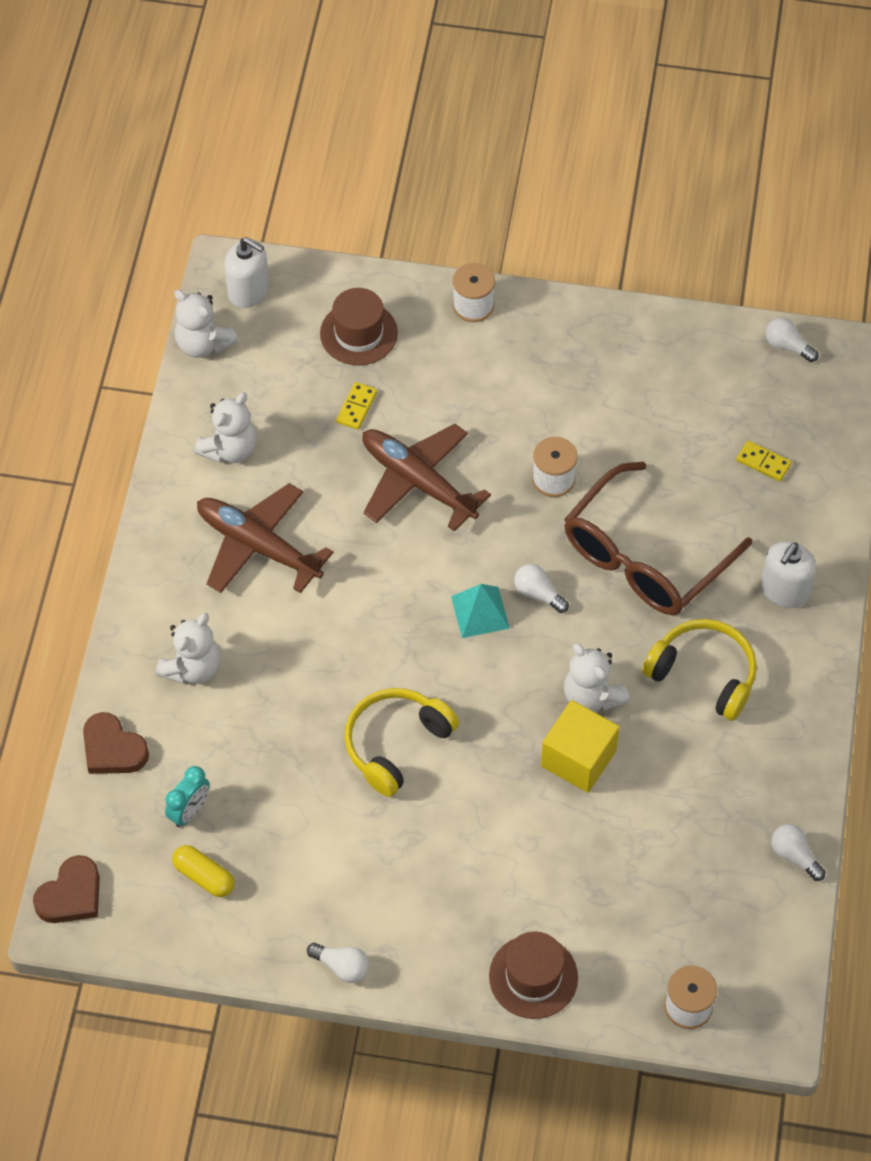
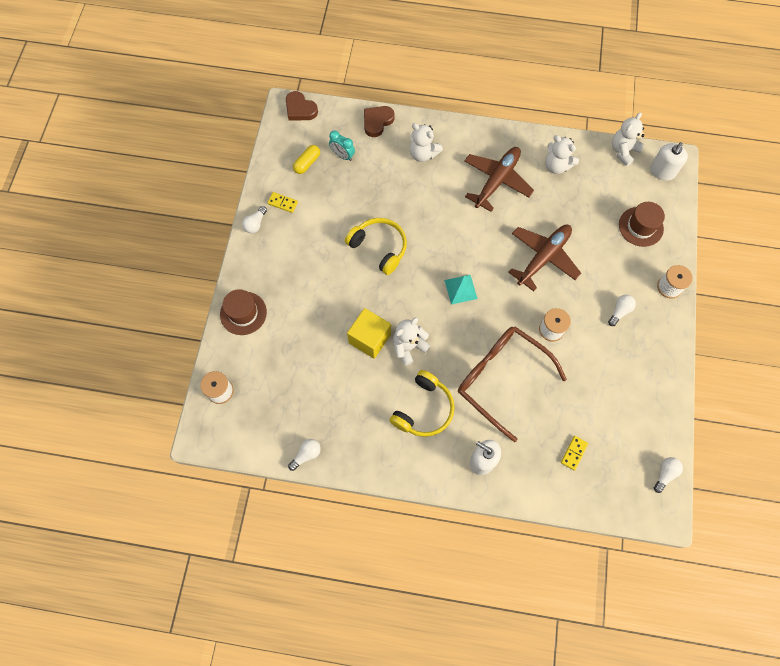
camera: 90 degrees right, 10 degrees up
yellow domino [336,382,377,430] -> yellow domino moved to [267,192,298,213]
white light bulb [514,564,569,613] -> white light bulb moved to [608,295,636,326]

